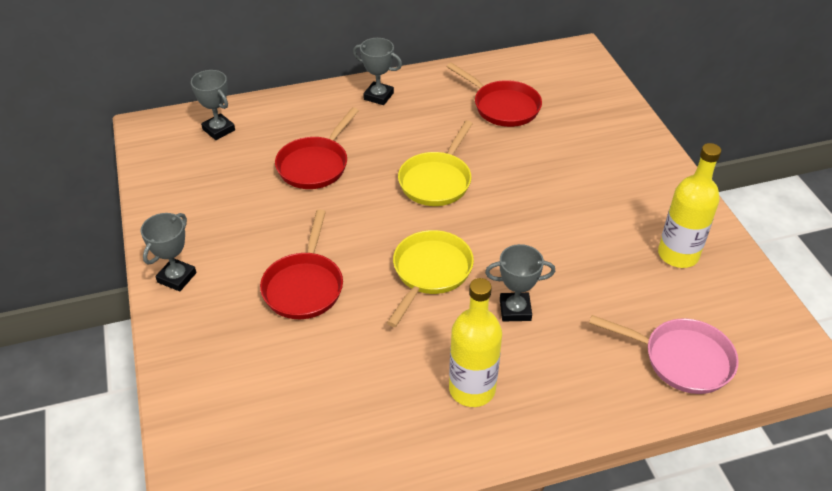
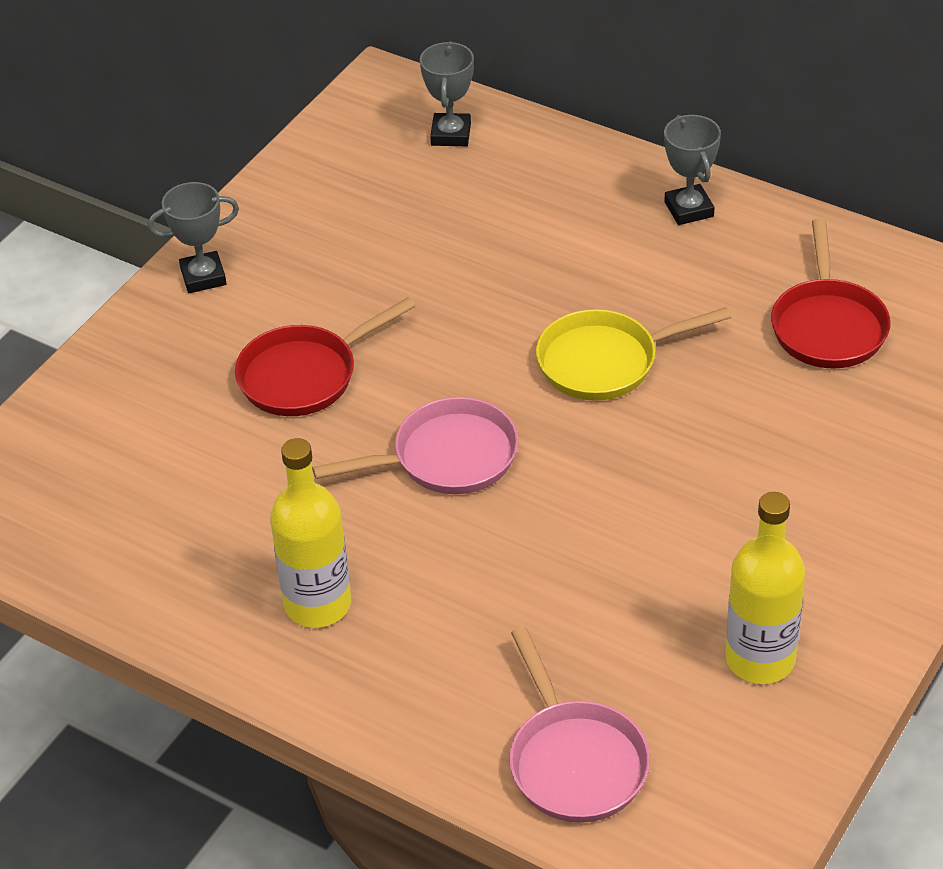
camera: 50 degrees right, 0 degrees up
red pan [275,108,359,189] -> none
yellow pan [387,230,474,327] -> pink pan [312,397,519,494]
grey trophy [485,244,555,321] -> none

